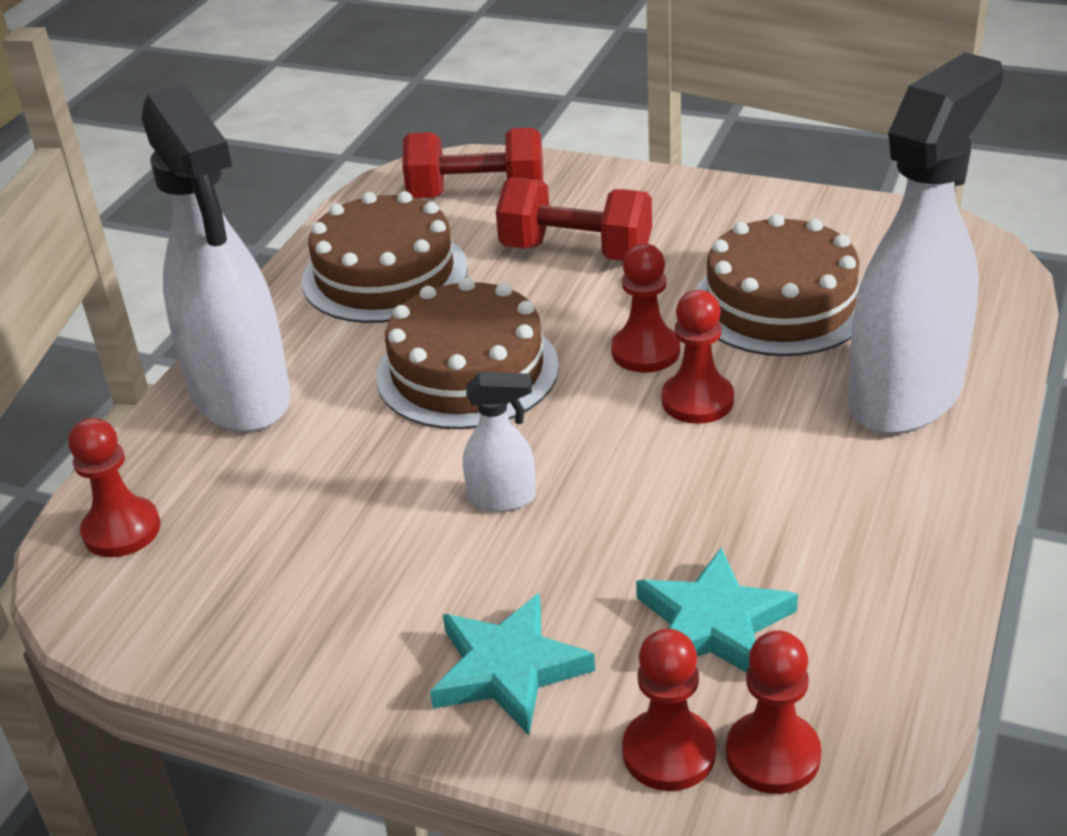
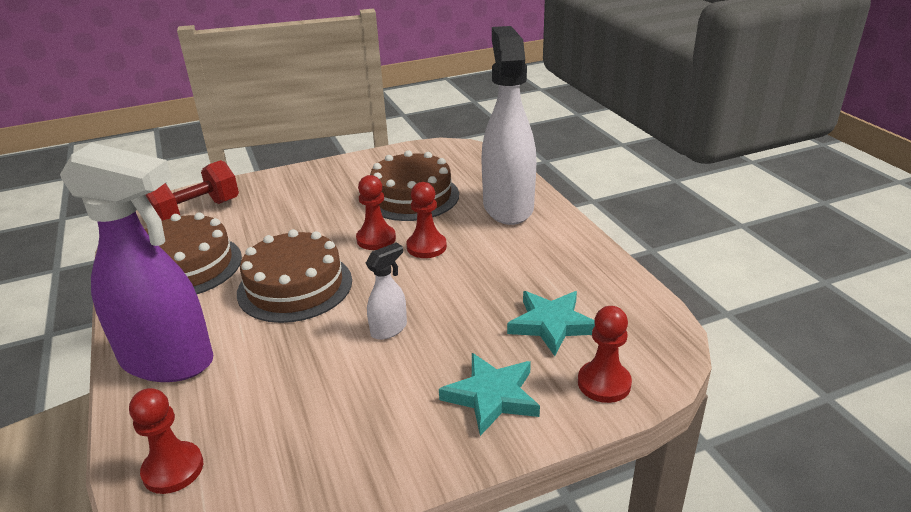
camera: 45 degrees left, 5 degrees down
white spray bottle [142,84,290,432] -> purple spray bottle [60,143,213,382]
red dumbbell [496,178,652,261] -> none
red pawn [726,630,821,794] -> none

